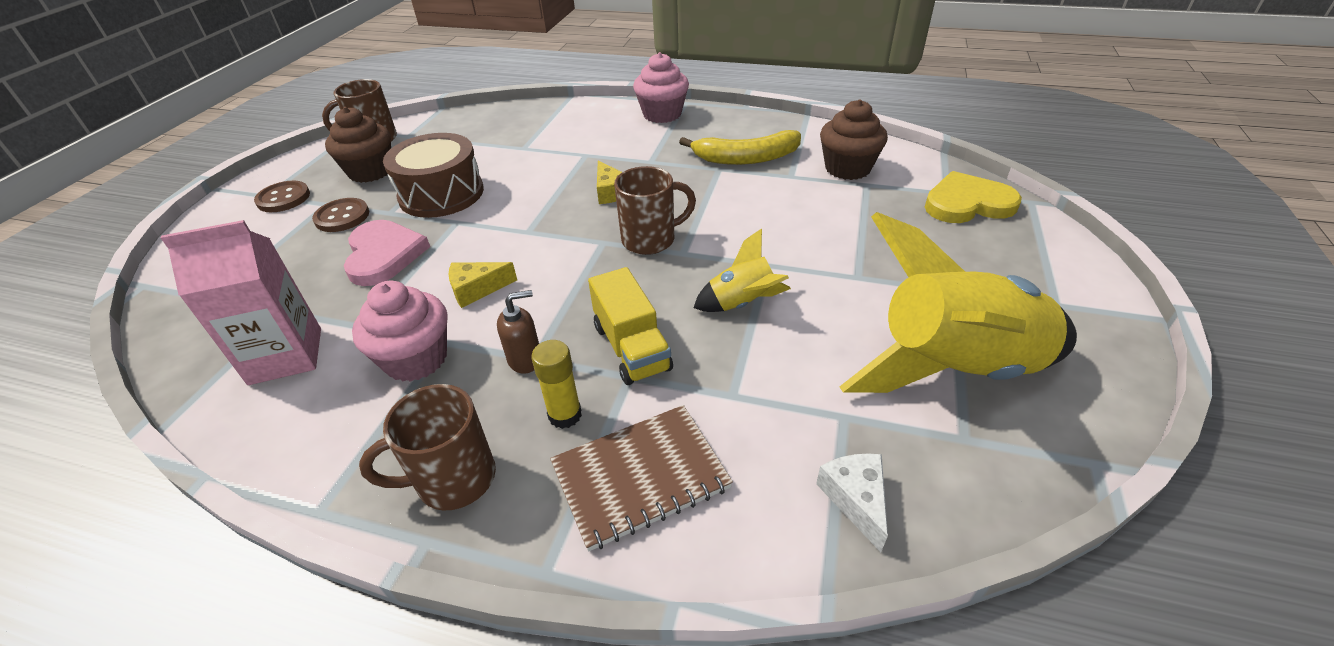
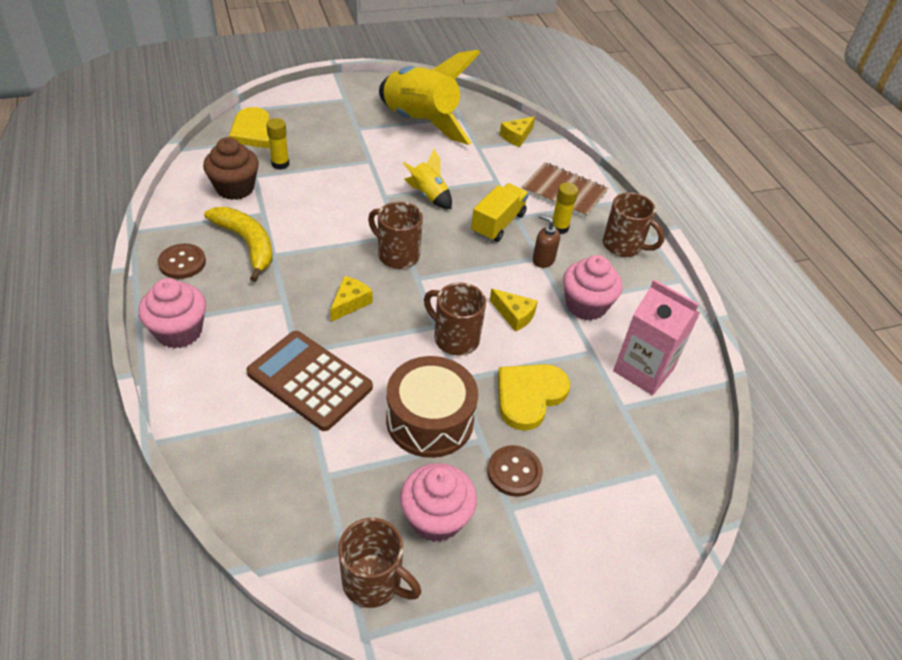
camera: 130 degrees left, 5 degrees up
brown button [254,181,310,212] -> brown button moved to [158,244,206,279]
brown cupcake [325,107,391,183] -> pink cupcake [400,463,477,542]
pink heart [344,220,430,286] -> yellow heart [498,364,570,431]
white cheese [816,454,888,552] -> yellow cheese [500,116,535,147]
none -> brown calculator [246,331,373,431]
none -> yellow glue stick [266,118,289,170]
none -> brown mug [424,283,486,356]

